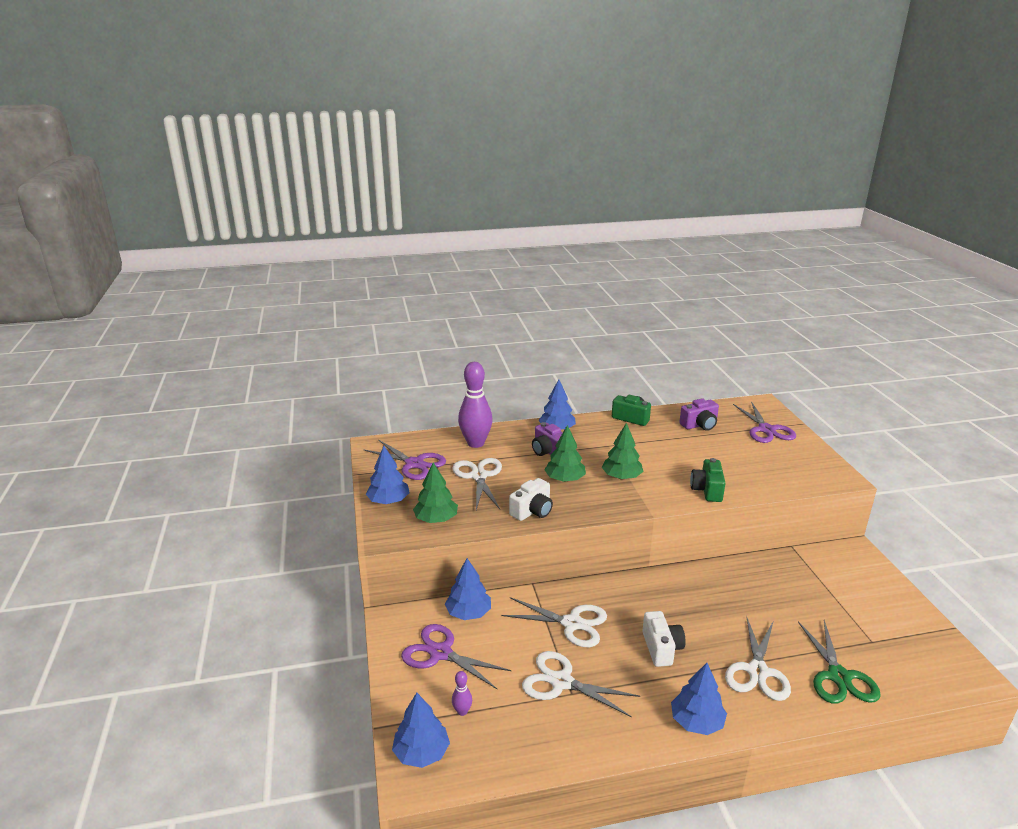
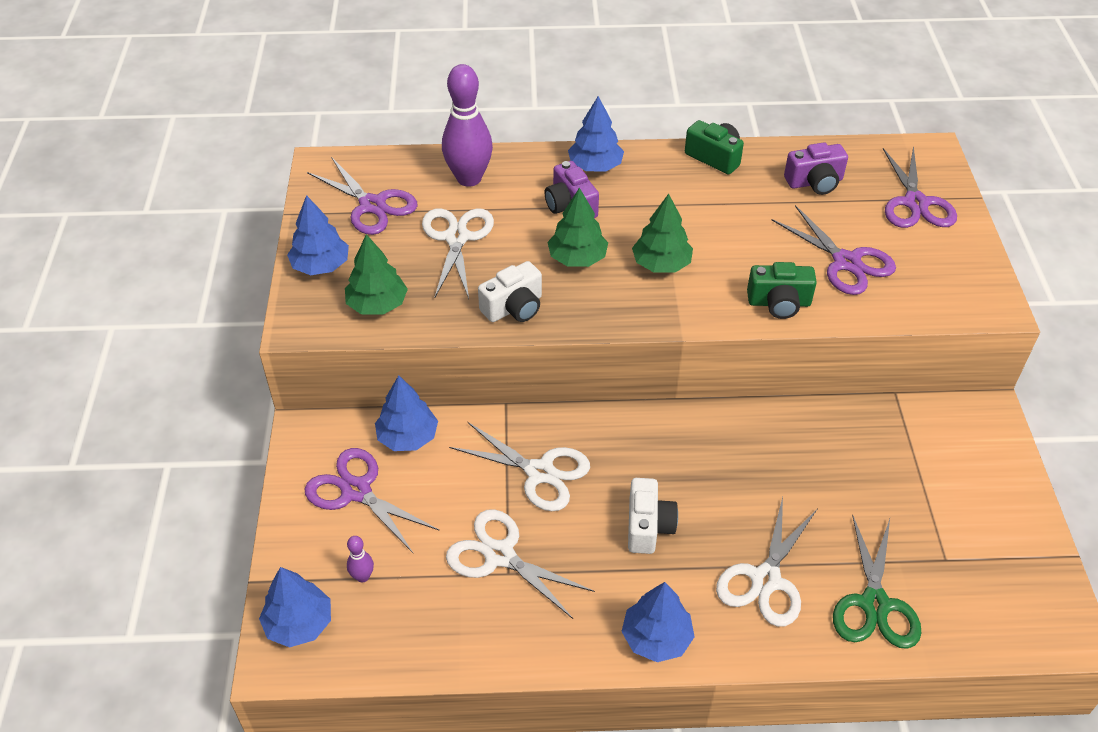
camera: 10 degrees right, 20 degrees up
green camera [690,458,725,502] -> green camera turned 105 degrees counterclockwise [747,262,817,319]
none -> purple scissors [772,205,896,295]

